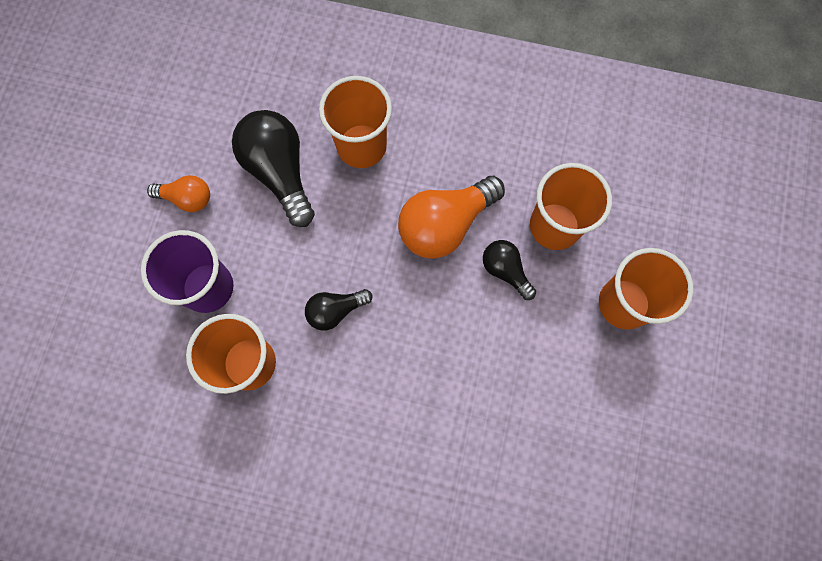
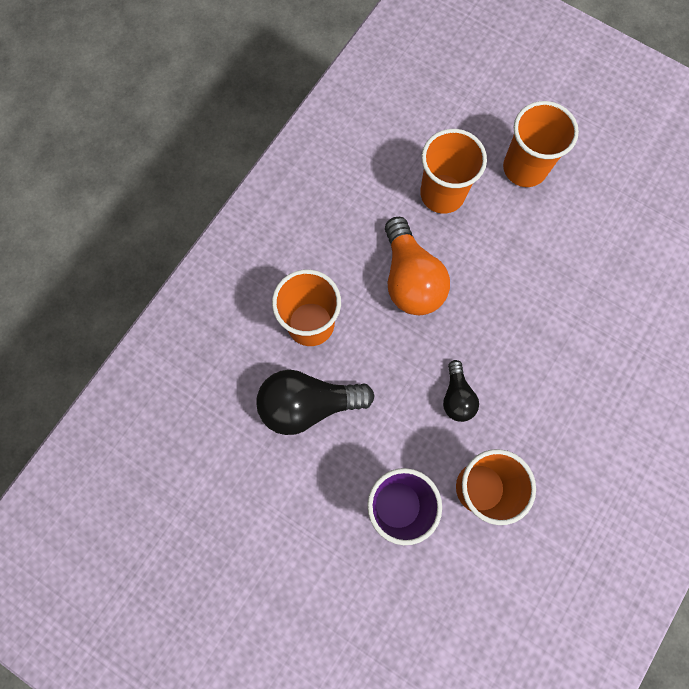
camera: 70 degrees left, 0 degrees up
orange light bulb [147,175,210,212] -> none
black light bulb [483,240,536,300] -> none

